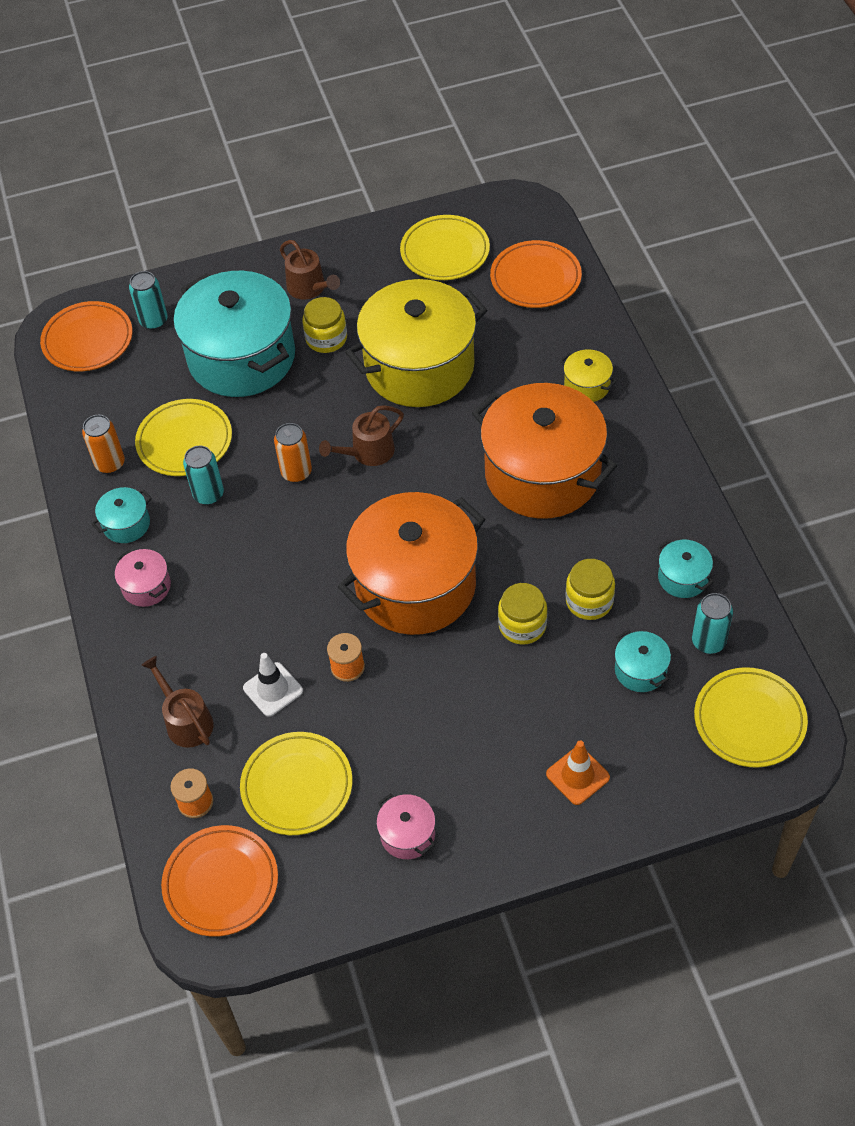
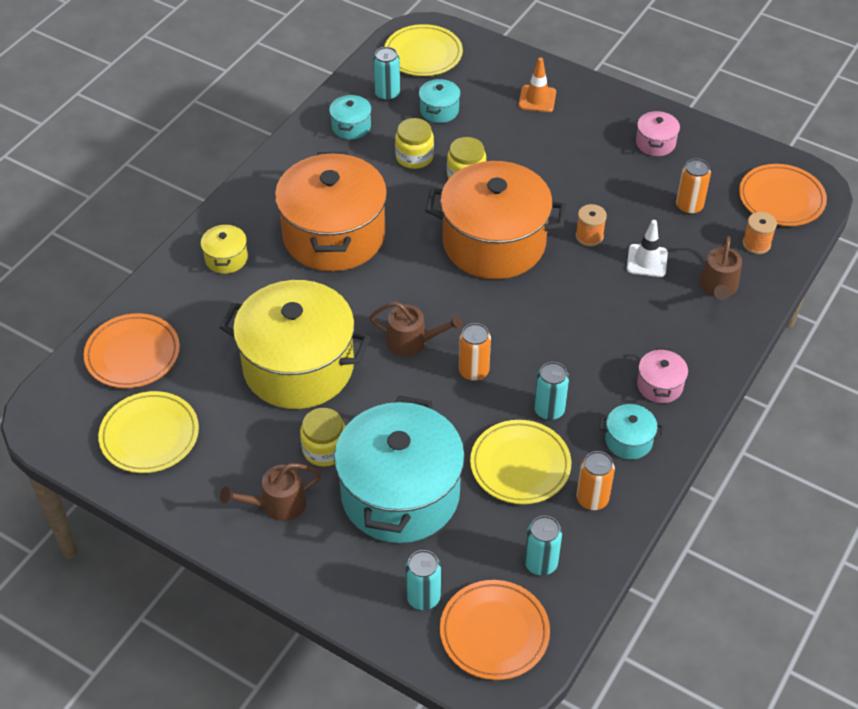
camera: 135 degrees left, 5 degrees down
yellow plate [240,732,353,835] -> orange can [676,158,711,215]
brown watering can [280,240,340,299] -> brown watering can turned 120 degrees counterclockwise [220,463,321,521]
none -> turquoise can [524,516,562,575]

